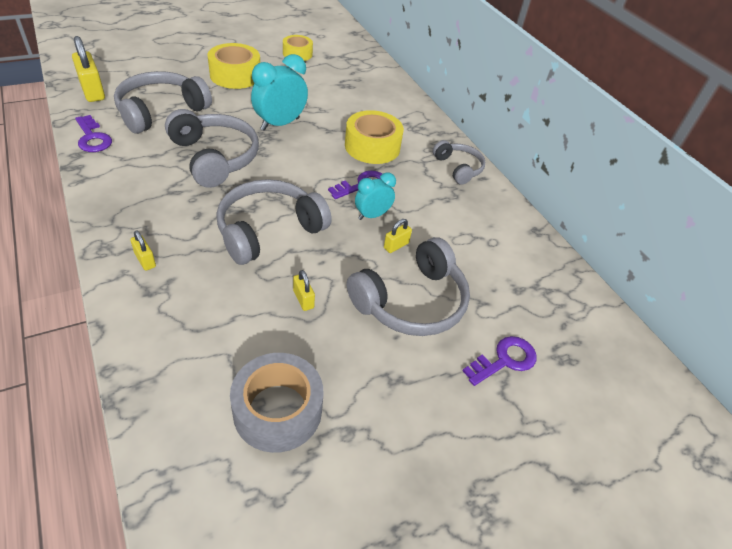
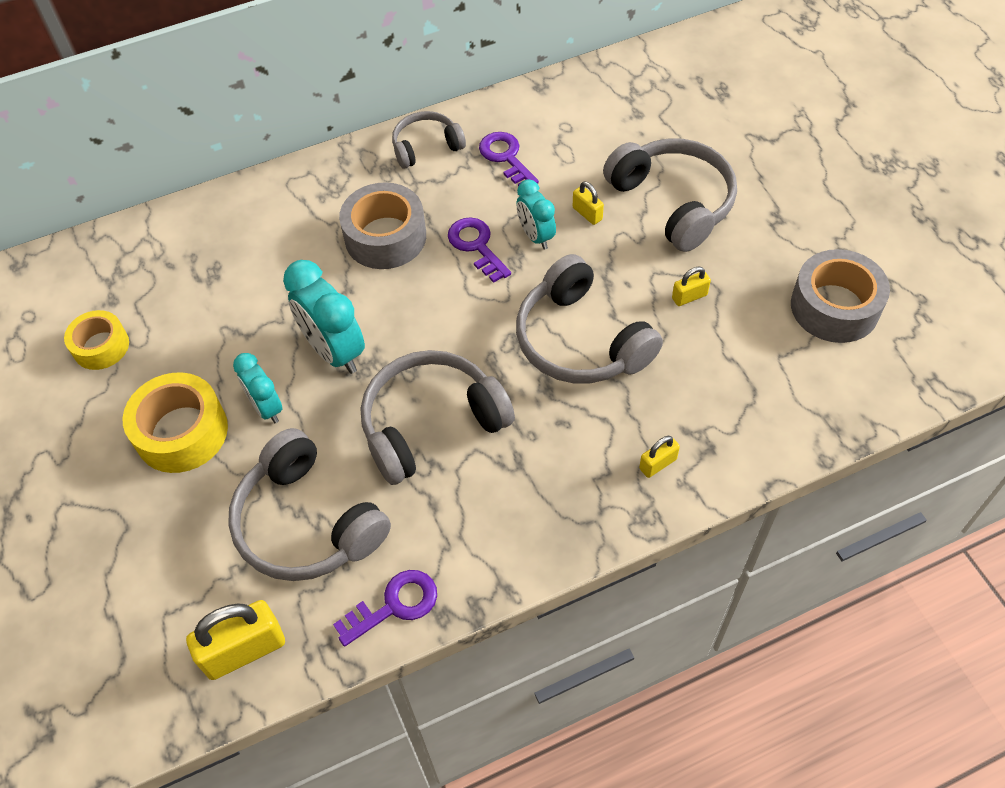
camera: 80 degrees left, 10 degrees up
yellow tape [345,110,404,164] -> grey tape [339,182,426,269]
purple key [463,336,537,386] -> purple key moved to [479,132,539,186]
none -> turquoise clock [233,353,282,423]

